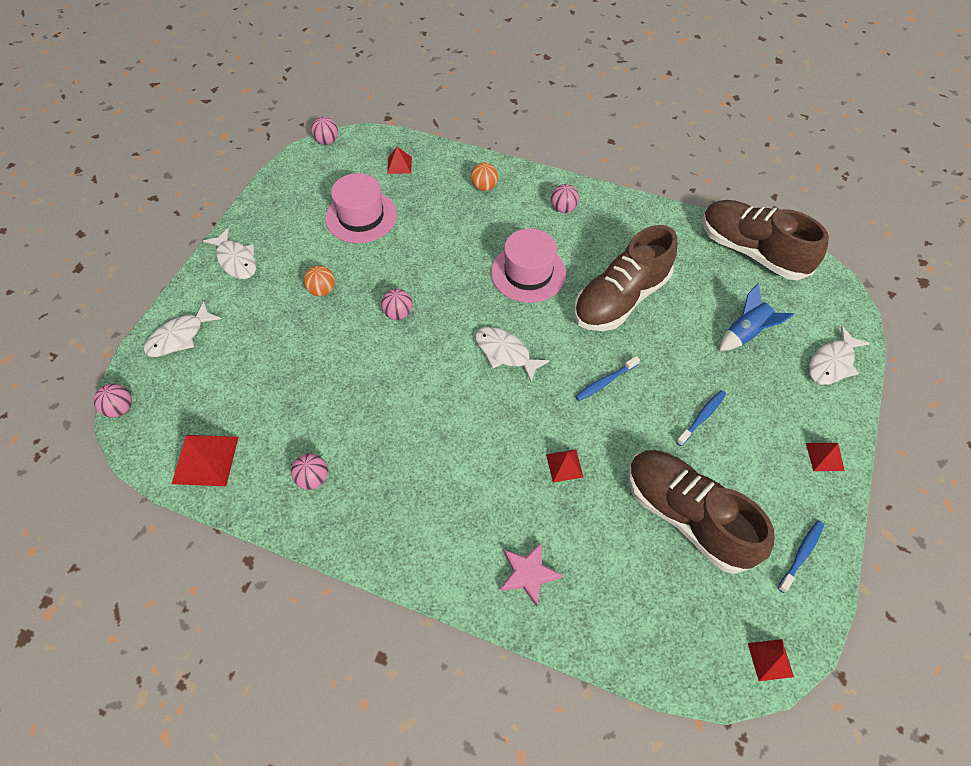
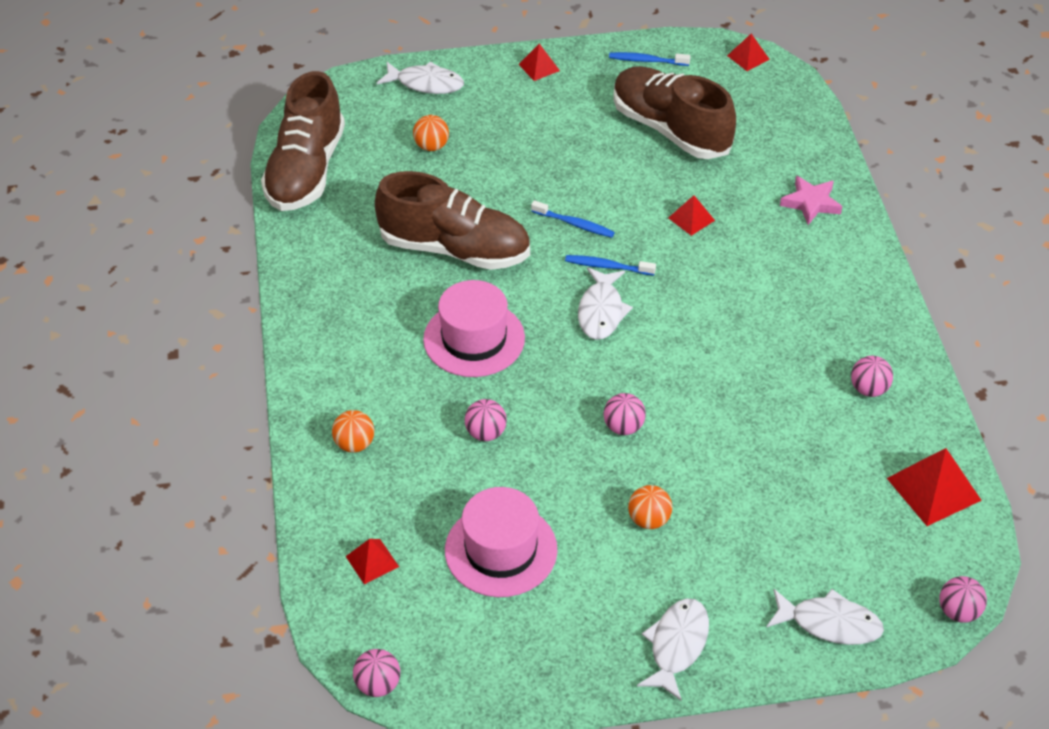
camera: 120 degrees left, 10 degrees down
pink ball [551,184,579,213] -> pink ball moved to [465,399,507,441]
brown shoe [629,450,775,574] -> brown shoe turned 120 degrees clockwise [613,66,736,159]
blue toothbrush [676,390,726,446] -> blue toothbrush moved to [565,255,656,276]
blue rocket [719,283,794,351] -> orange ball [413,115,449,151]

